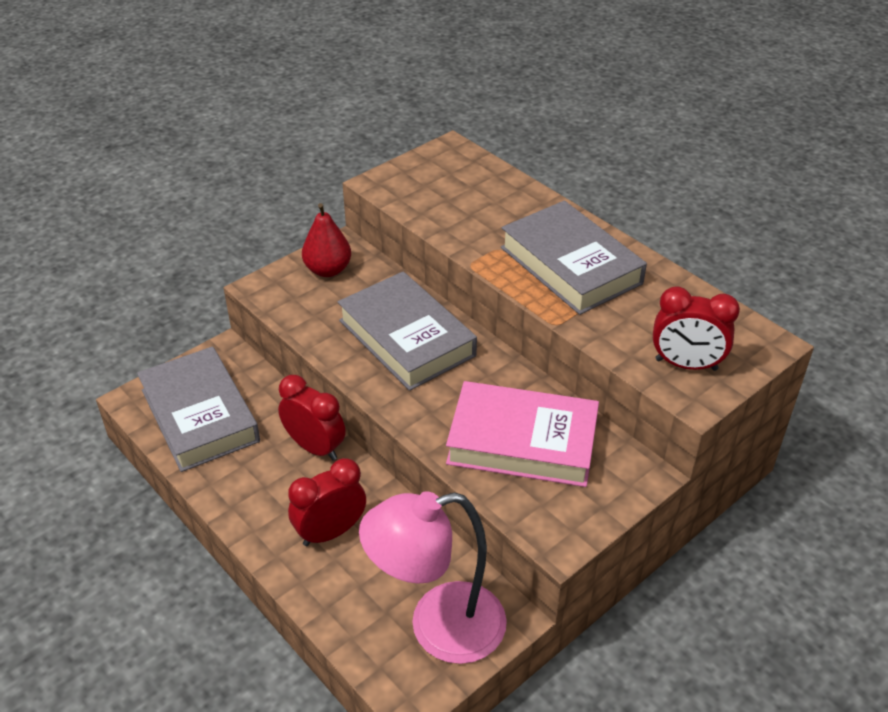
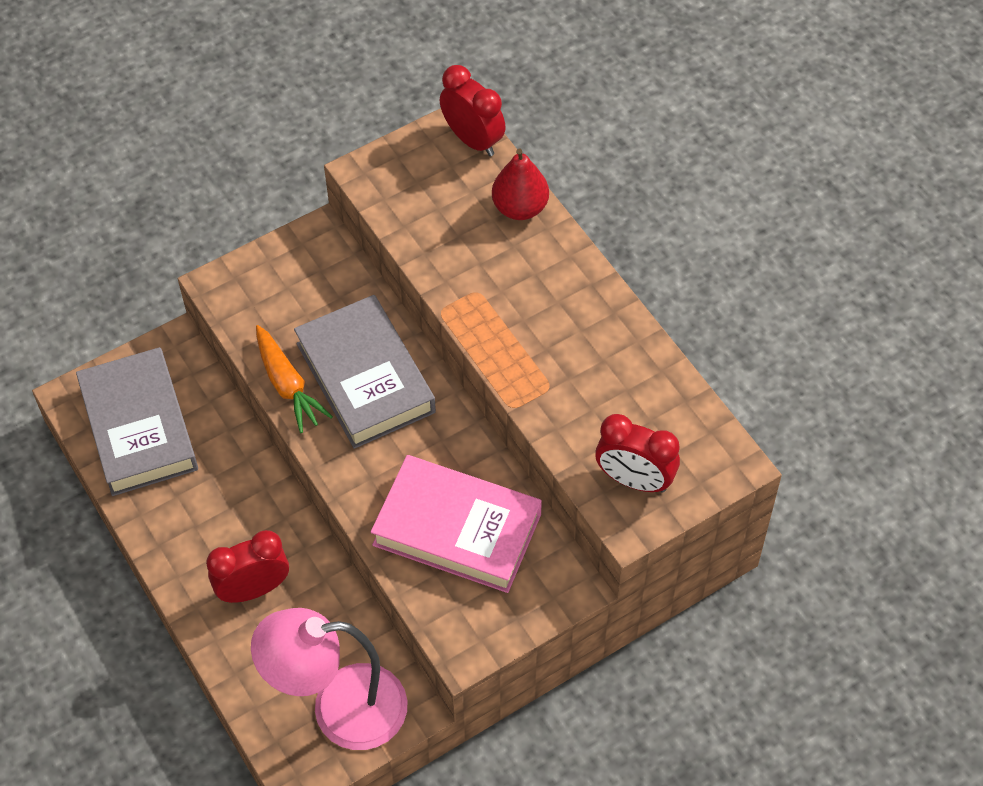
camera: 10 degrees right, 15 degrees up
red clock [278,375,346,460] -> red clock moved to [440,65,506,156]
red pear [302,203,351,277] -> red pear moved to [492,149,549,220]
grey book [501,201,647,315] -> none
none -> orange carrot [256,325,333,433]

